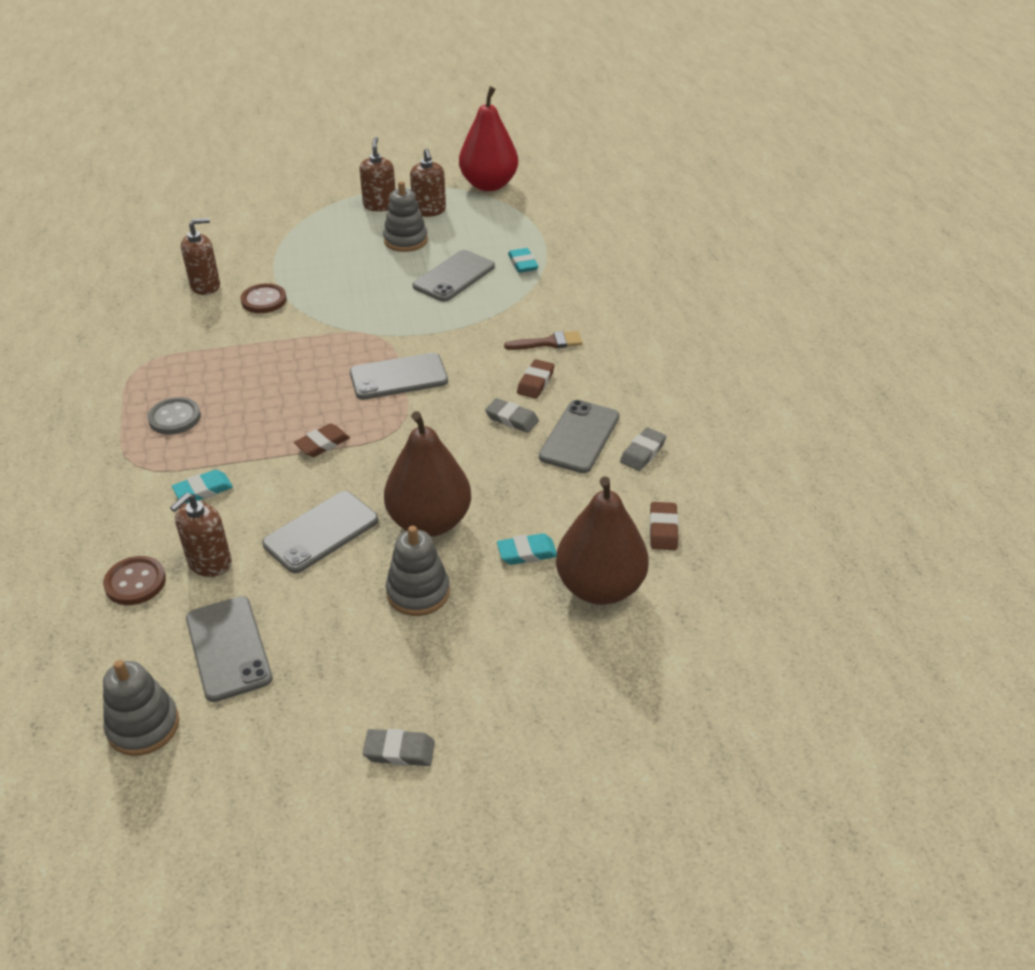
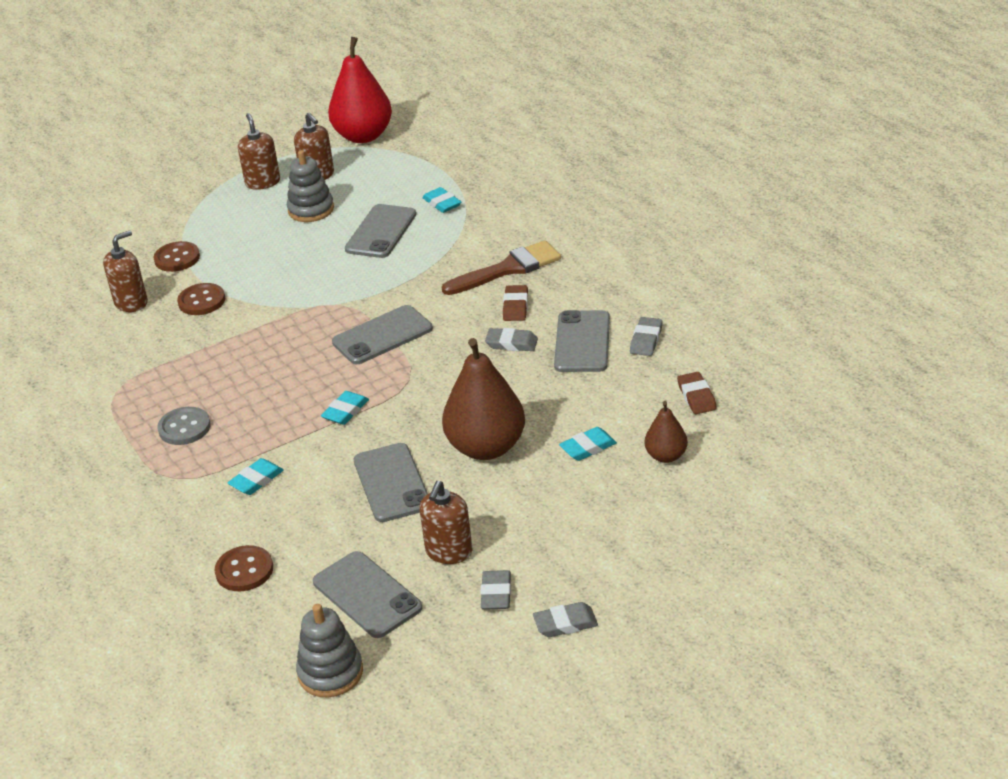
camera: 15 degrees left, 5 degrees down
brown soap dispenser [170,493,232,577] -> brown soap dispenser moved to [419,481,473,564]
grey phone [262,491,378,573] -> grey phone turned 45 degrees counterclockwise [354,443,428,522]
brown eraser [294,423,350,457] -> turquoise eraser [321,391,369,425]
grey stacking toy [386,526,450,616] -> none
brown brush [504,331,583,350] -> brown brush [442,240,561,295], size x1.62
brown pear [556,477,649,605] -> brown pear [645,401,688,463], size x0.51
none -> brown button [154,241,200,272]
none -> grey eraser [480,570,511,610]

